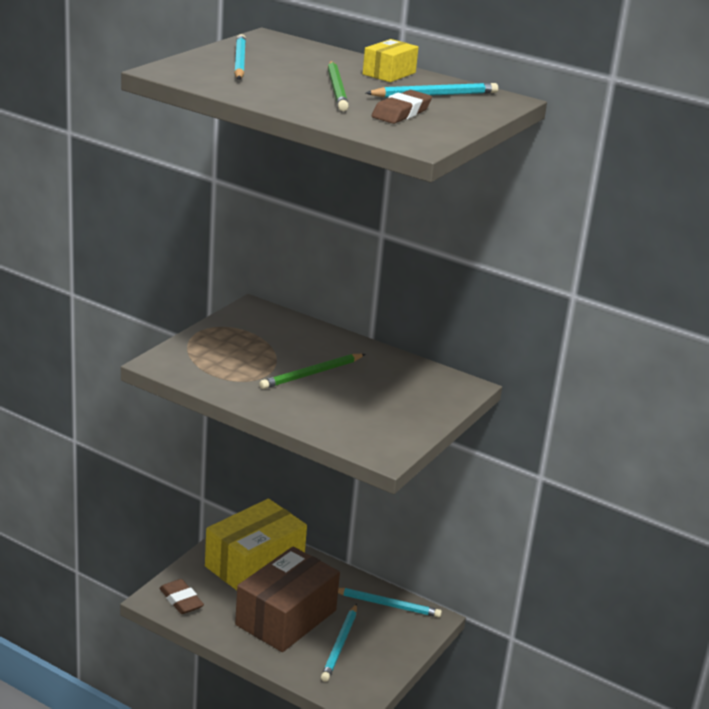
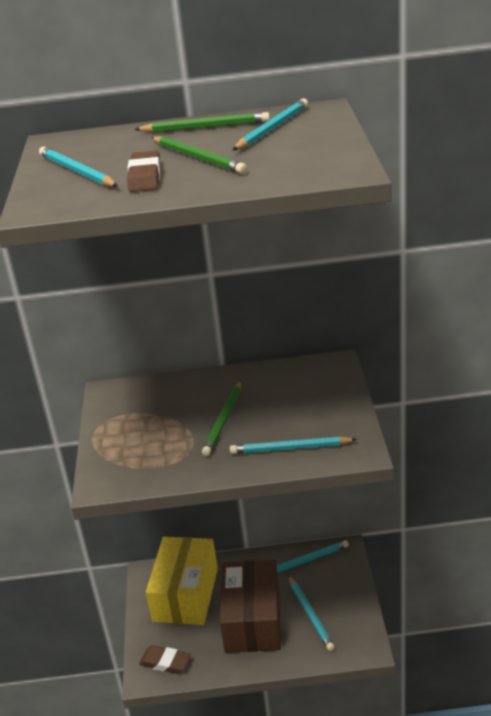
camera: 30 degrees left, 5 degrees up
yellow box [363,39,419,82] -> green pencil [134,112,270,133]
brown eraser [372,90,432,124] -> brown eraser moved to [127,150,160,192]
none -> turquoise pencil [230,436,357,454]

